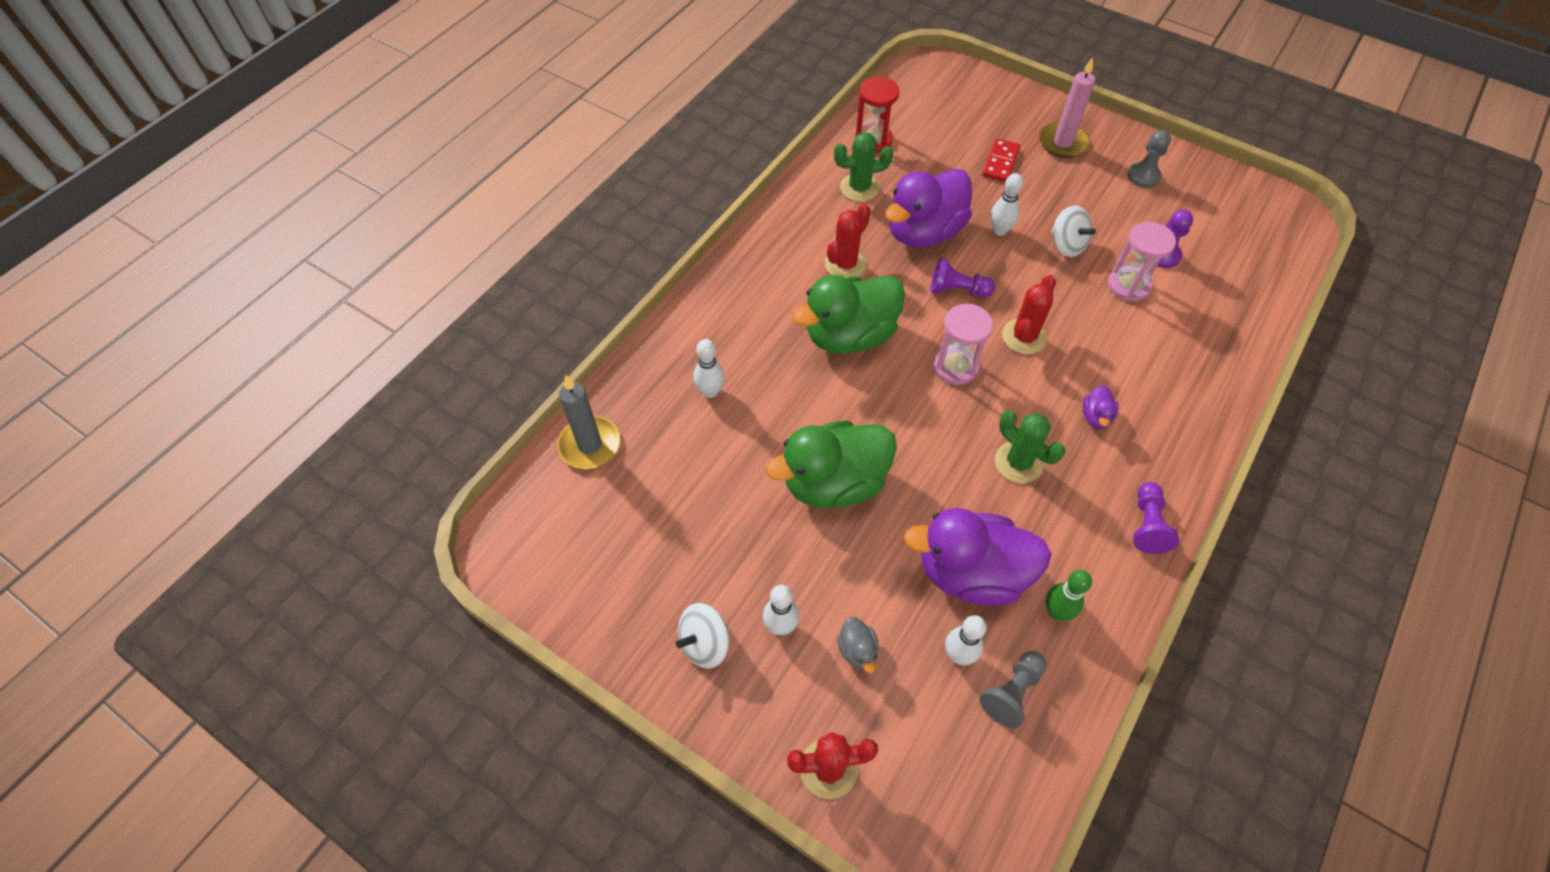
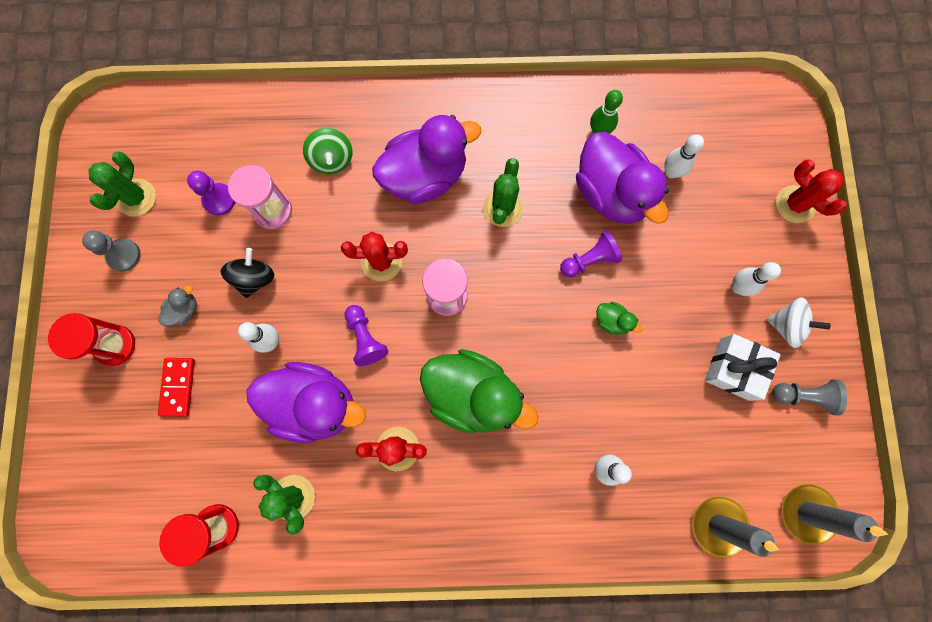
camera: 125 degrees left, 20 degrees up
green duck [766,420,897,508] -> green duck [596,302,642,335], size x0.41
grey duck [837,617,879,673] -> grey duck moved to [158,285,197,326]
grey pawn [979,651,1047,729] -> grey pawn moved to [772,379,847,416]
red domino [982,138,1020,182] -> red domino turned 75 degrees counterclockwise [158,358,195,417]
pink candle [1039,57,1095,158] -> red hourglass [48,313,135,366]
white spinning top [1051,205,1096,257] -> black spinning top [221,248,274,298]
purple duck [1083,385,1119,429] -> purple duck [372,115,481,204], size x2.42
purple pawn [1133,482,1179,554] -> purple pawn moved to [560,231,622,278]
none -> green cactus [88,152,156,217]
none -> green spinning top [303,128,352,174]
none -> white gift [705,334,781,401]
none -> grey candle [782,484,888,545]

